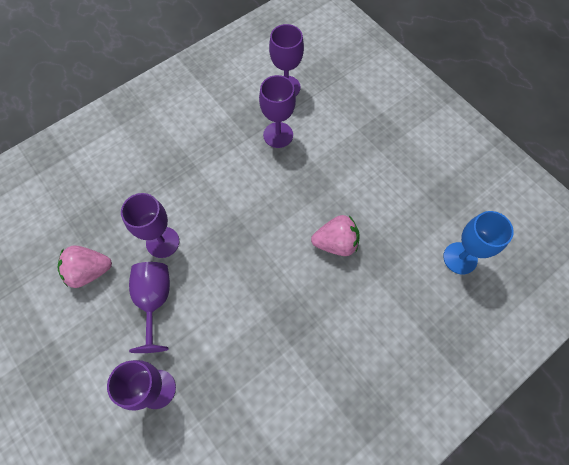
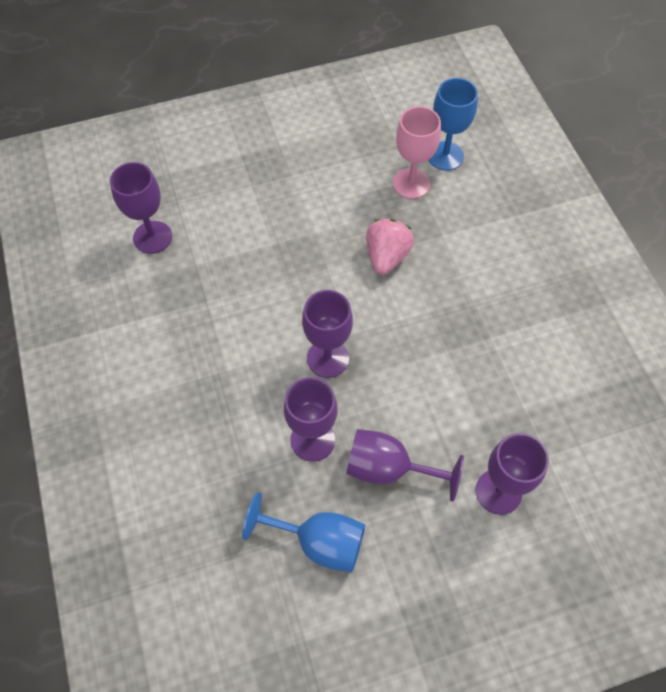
camera: 70 degrees left, 5 degrees down
pink strawberry [57,245,112,288] -> blue goblet [242,492,365,572]
purple goblet [259,75,296,148] -> purple goblet moved to [302,290,353,378]
none -> pink goblet [393,106,441,199]

